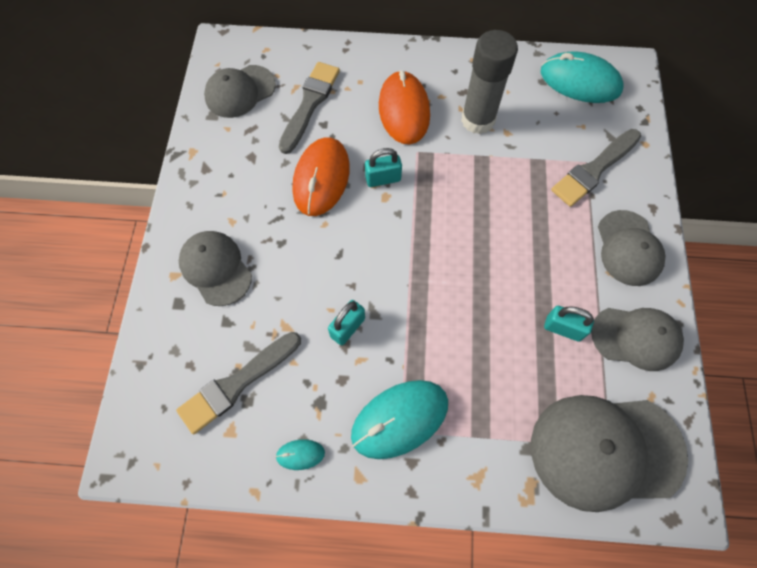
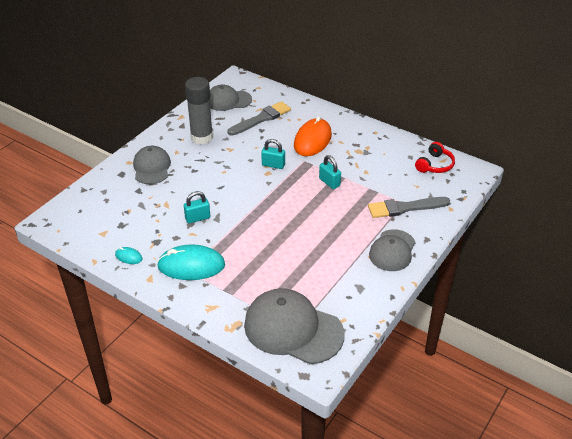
camera: 30 degrees right, 25 degrees down
grey brush [176,332,301,434] -> none
orange mouse [293,137,350,216] -> none
grey glue stick [461,30,518,134] -> grey glue stick moved to [185,77,213,145]
turquoise mouse [541,51,624,103] -> red headphones [415,142,455,173]
turquoise padlock [544,306,594,341] -> turquoise padlock moved to [319,155,341,189]
grey cap [591,308,684,371] -> none

